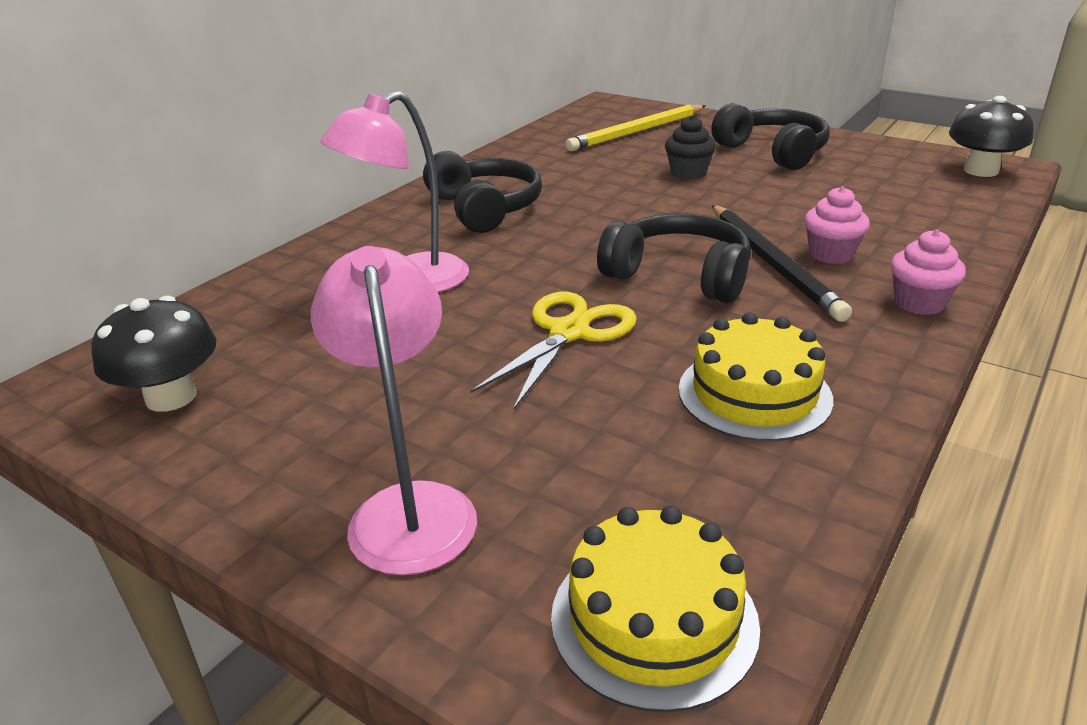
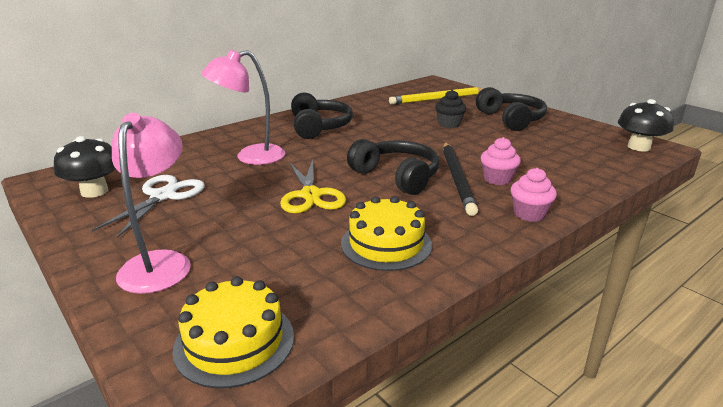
camera: 15 degrees right, 5 degrees down
yellow scissors [470,292,637,409] -> yellow scissors turned 120 degrees clockwise [280,160,346,213]
none -> white scissors [92,175,205,238]

